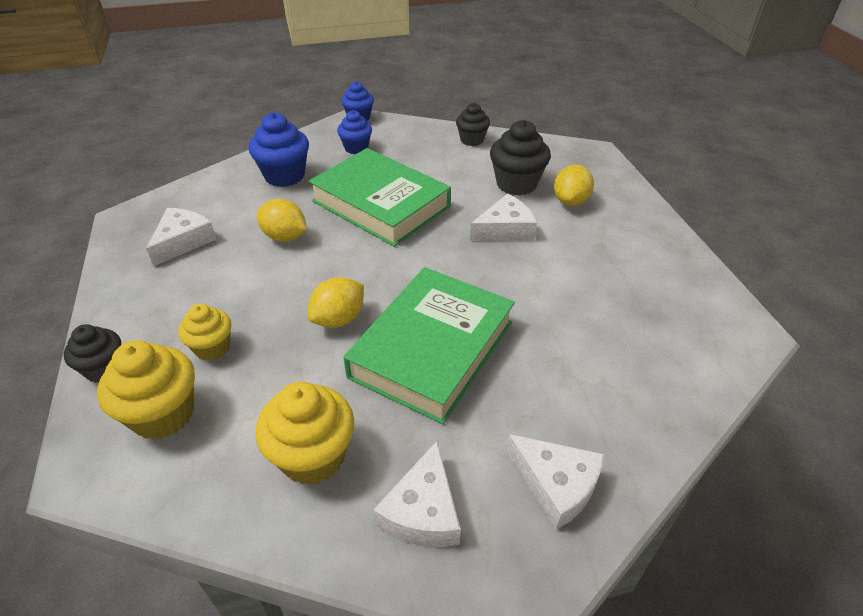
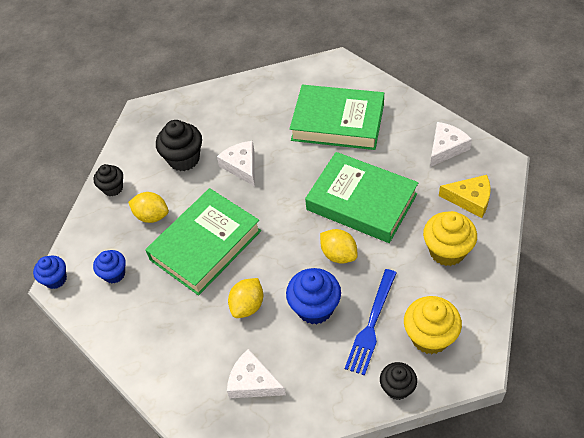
camera: 85 degrees left, 10 degrees up
yellow cupcake [178,304,231,361] -> blue fork [345,269,396,376]
blue cupcake [249,112,309,187] -> blue cupcake moved to [286,268,341,324]
white cheese [373,441,461,547] -> yellow cheese [439,175,491,218]
yellow lemon [554,165,594,206] -> yellow lemon moved to [128,192,169,223]
none -> green book [290,85,384,150]

